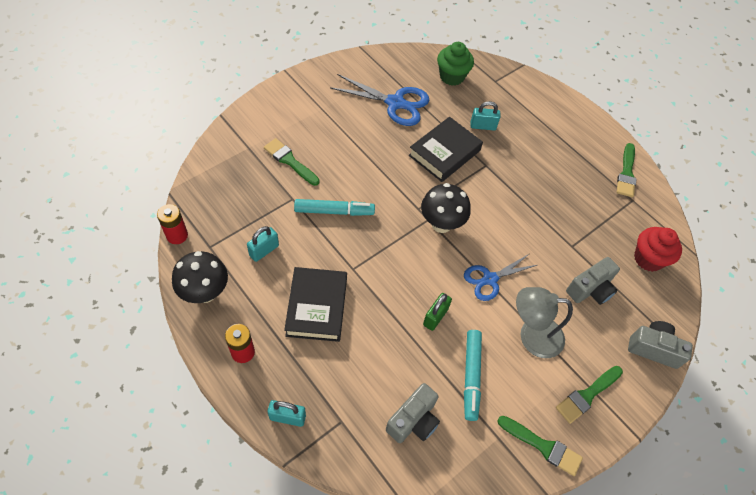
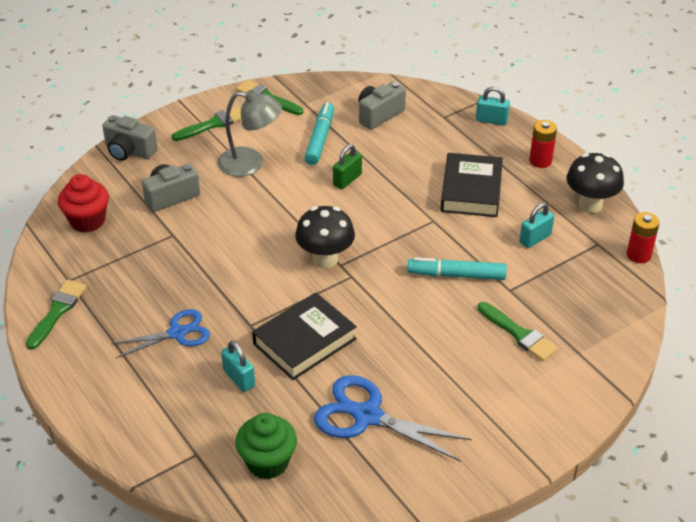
camera: 170 degrees left, 15 degrees down
blue scissors [464,254,537,301] -> blue scissors moved to [111,309,210,358]
turquoise padlock [470,101,501,131] -> turquoise padlock turned 45 degrees clockwise [221,341,255,392]

